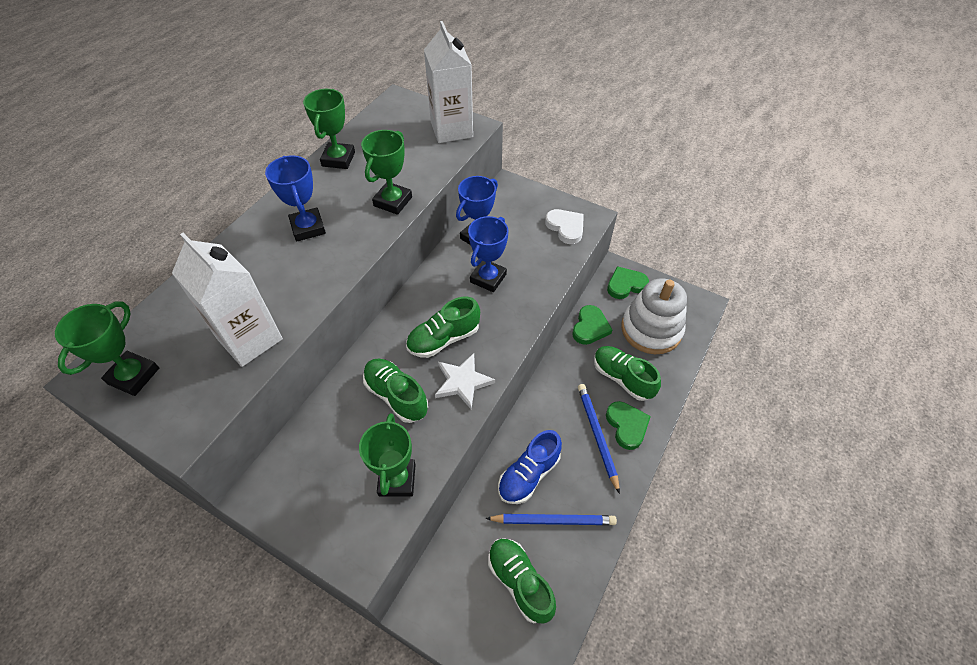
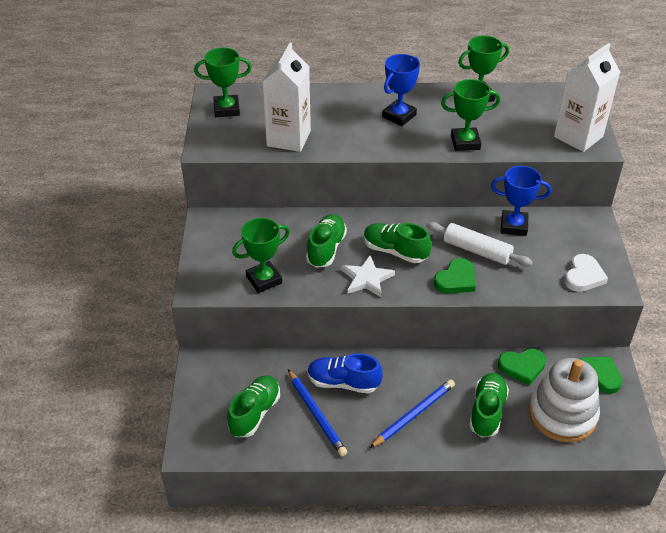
camera: 60 degrees right, 10 degrees down
blue trophy [468,216,509,292] -> white rolling pin [426,222,533,266]
green heart [606,401,651,450] -> green heart moved to [434,258,476,294]

